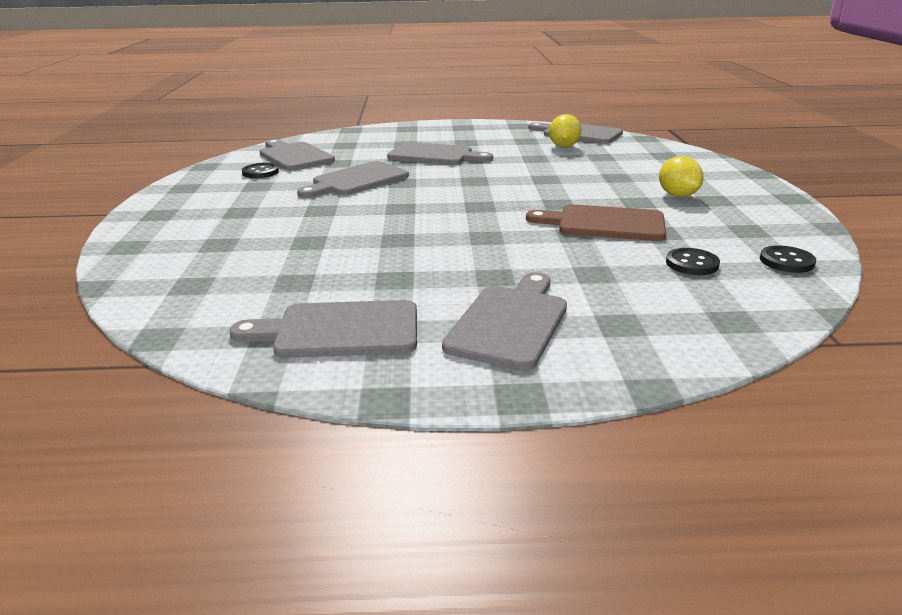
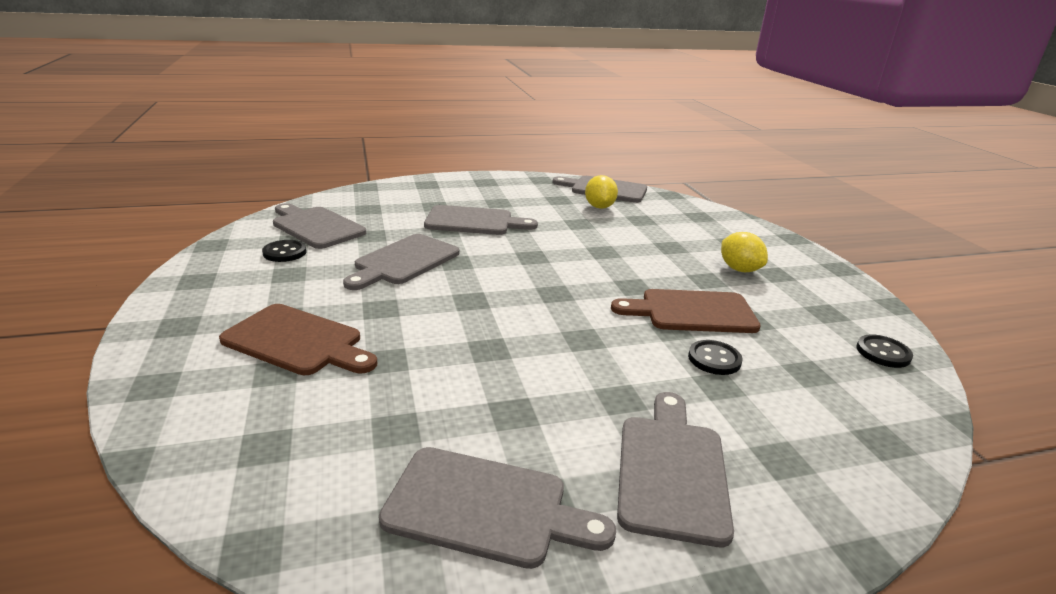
camera: 15 degrees left, 0 degrees up
grey cutting board [229,300,417,358] -> grey cutting board turned 150 degrees counterclockwise [379,447,616,569]
black button [666,248,720,275] -> black button moved to [688,340,743,375]
none -> brown cutting board [219,304,377,375]

